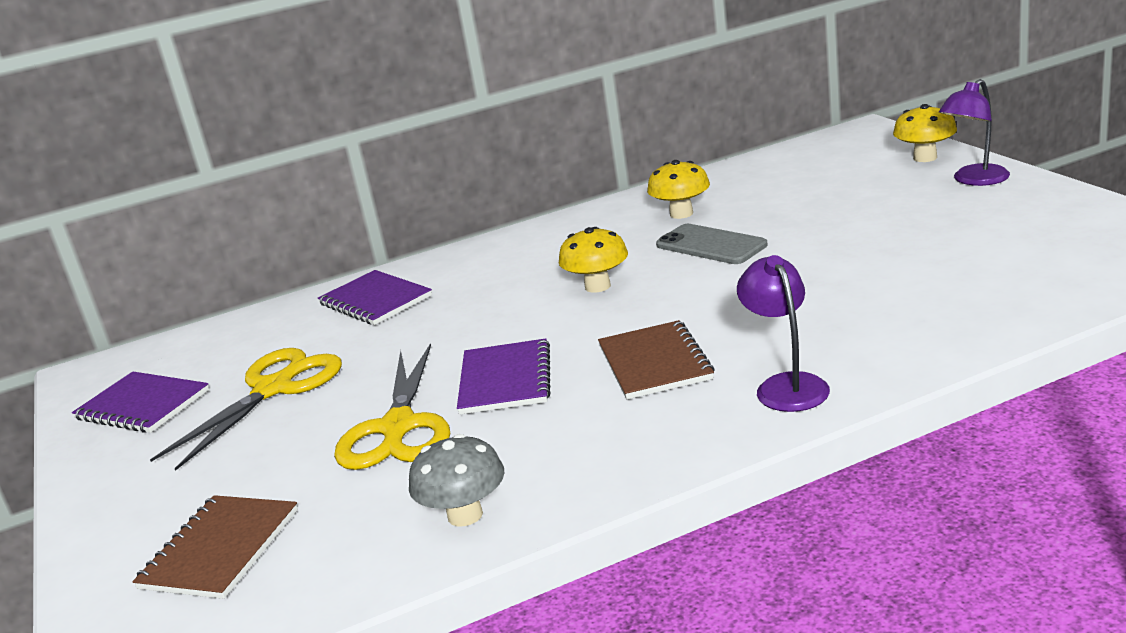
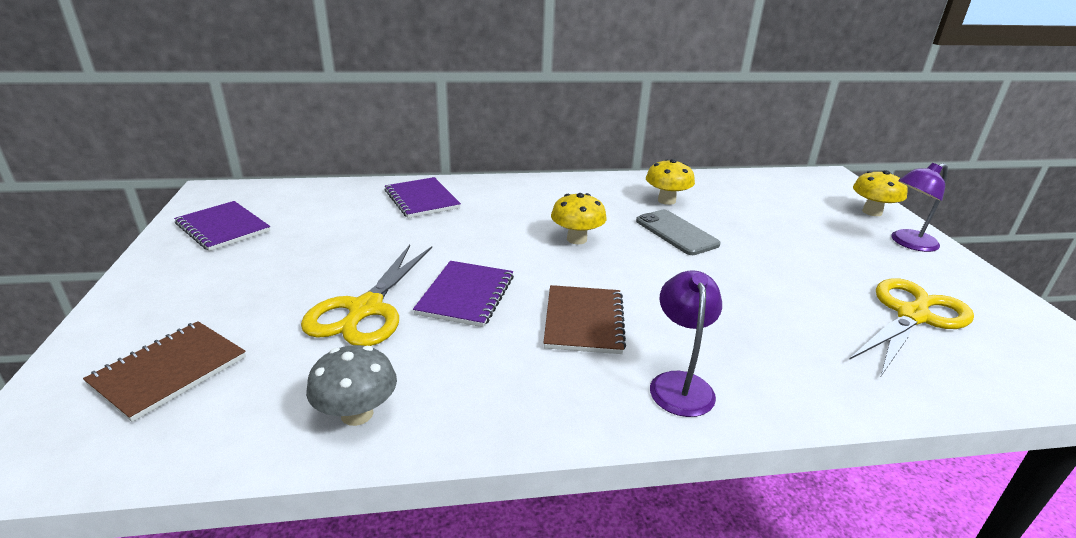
camera: 10 degrees right, 5 degrees up
yellow scissors [150,348,342,471] -> yellow scissors moved to [849,278,974,376]

